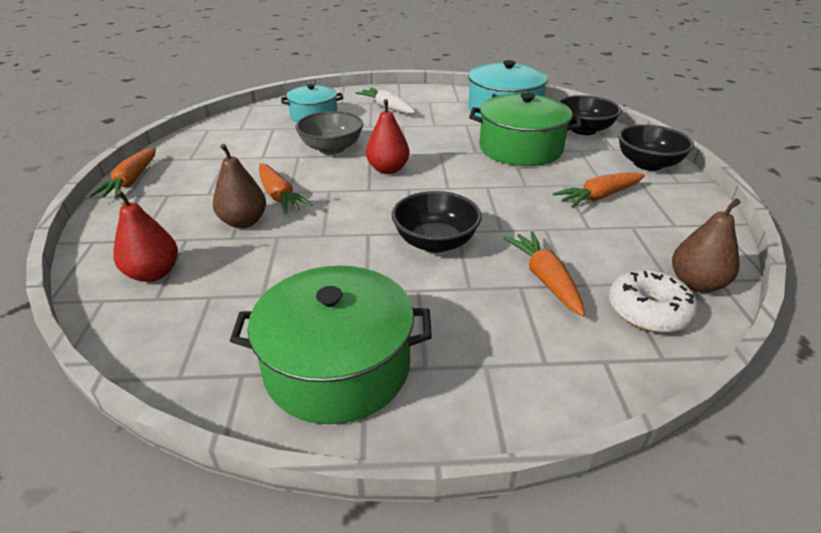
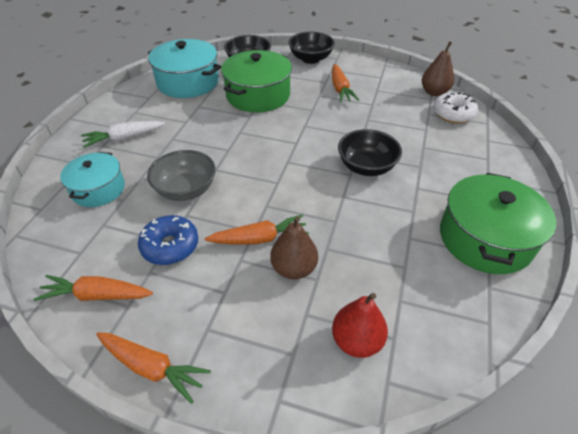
camera: 70 degrees left, 10 degrees up
red pear [366,99,410,174] -> none
orange carrot [503,231,585,317] -> orange carrot moved to [33,275,153,301]
none -> blue donut [138,215,198,265]

